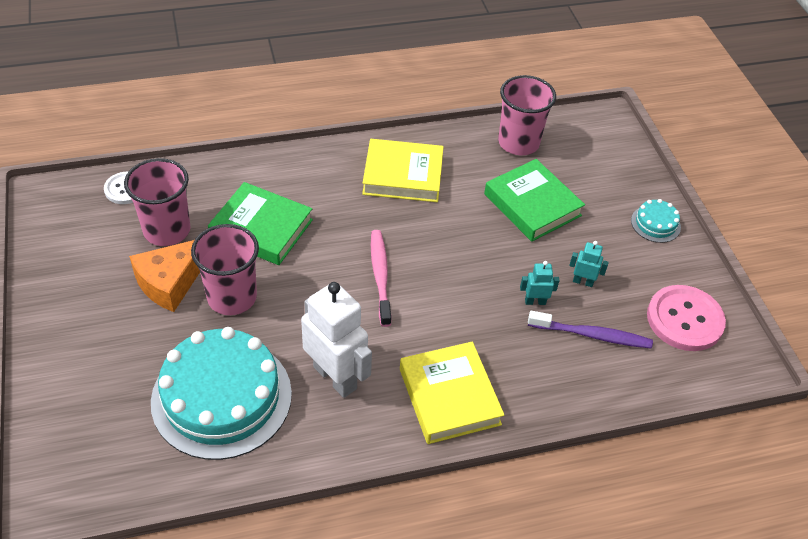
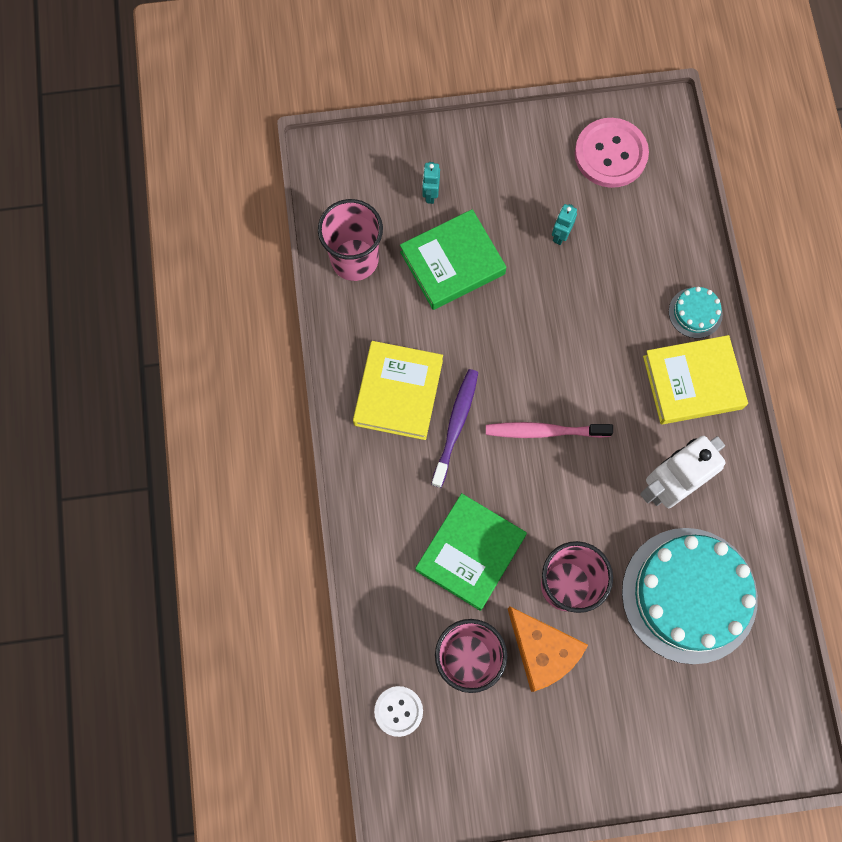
camera: 80 degrees left, 25 degrees up
turquoise robot [520,261,560,305] -> turquoise robot moved to [422,162,440,204]
purple toothbrush [528,311,653,349] -> purple toothbrush moved to [431,369,478,488]
turquoise cake [631,199,681,243] -> turquoise cake moved to [669,287,723,338]

